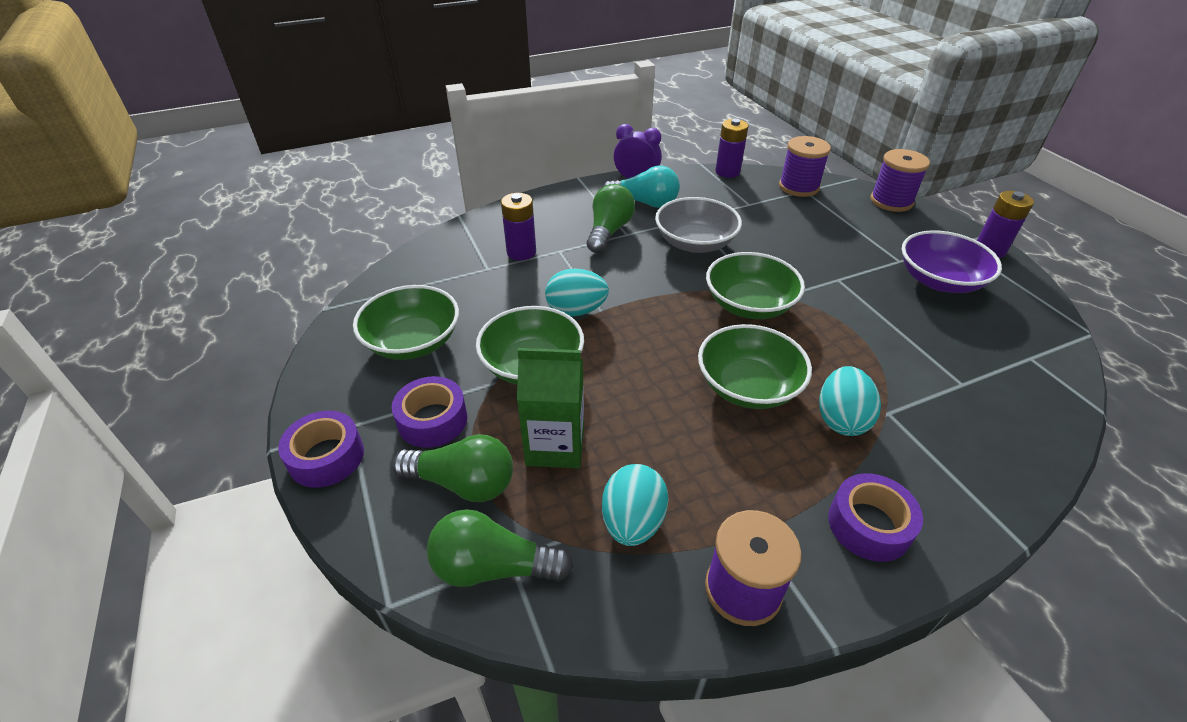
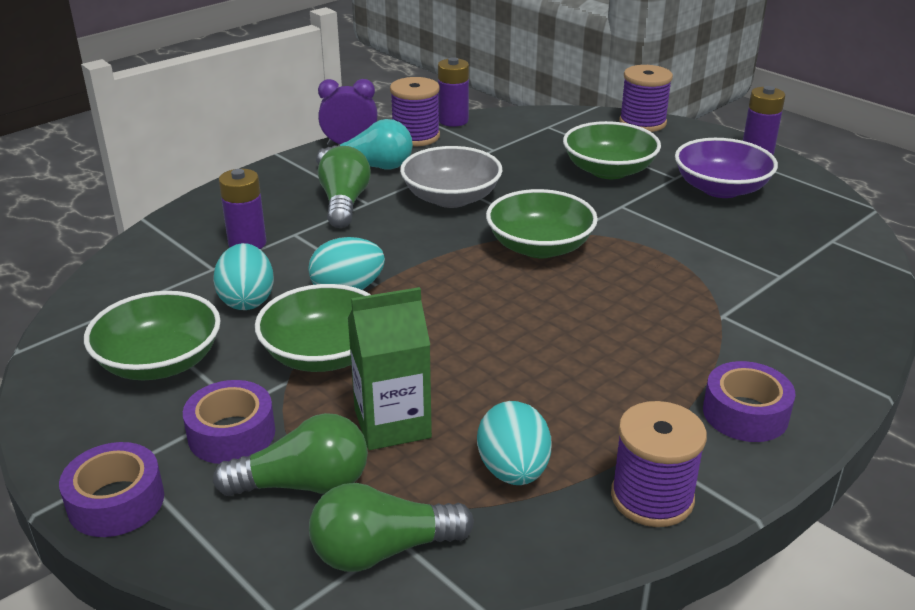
camera: 20 degrees left, 10 degrees down
green bowl [698,324,812,409] -> green bowl moved to [563,121,661,179]
purple spool [779,136,831,197] -> purple spool moved to [390,77,440,146]
turquoise egg [819,366,881,436] -> turquoise egg moved to [213,243,274,310]

